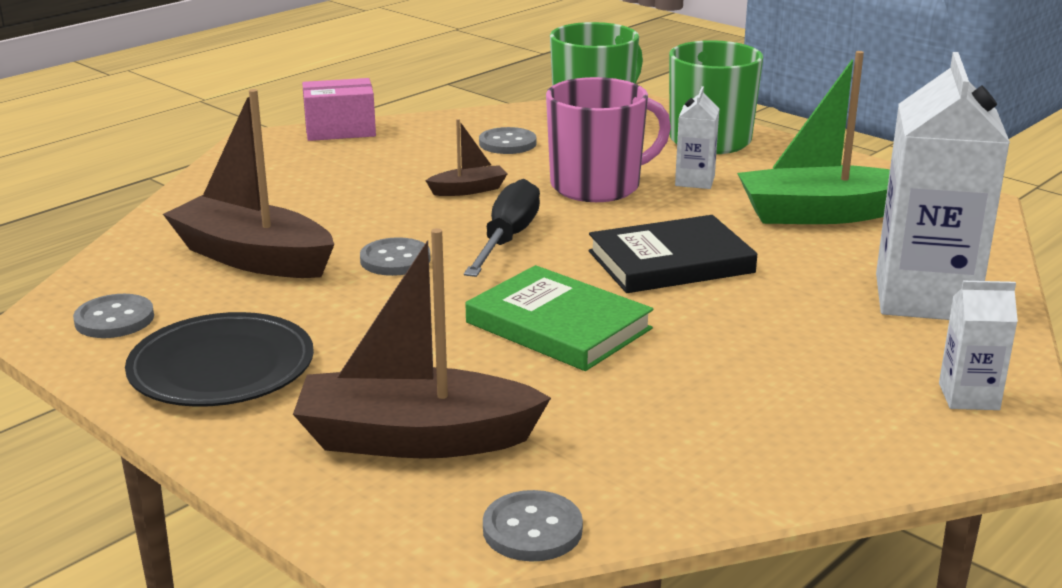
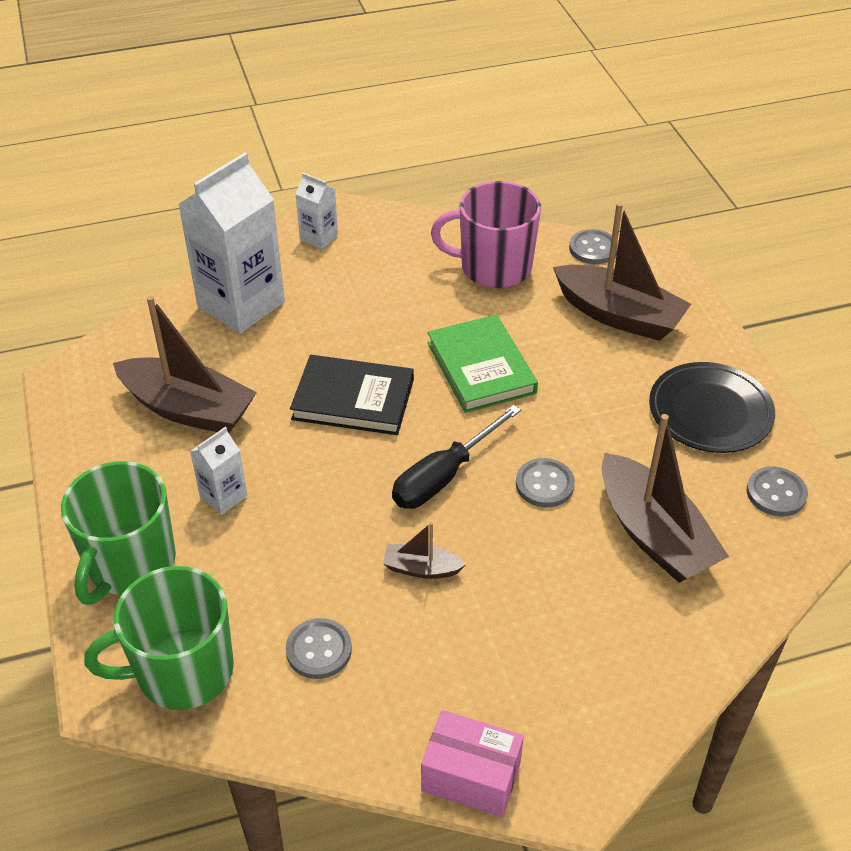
camera: 150 degrees left, 20 degrees up
pink mug [546,77,671,202] -> pink mug moved to [431,181,541,288]
green boat [737,51,890,224] -> brown boat [113,296,257,433]

